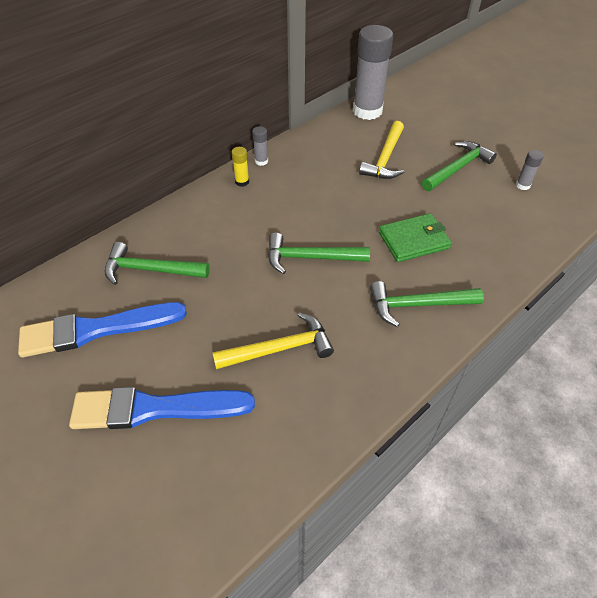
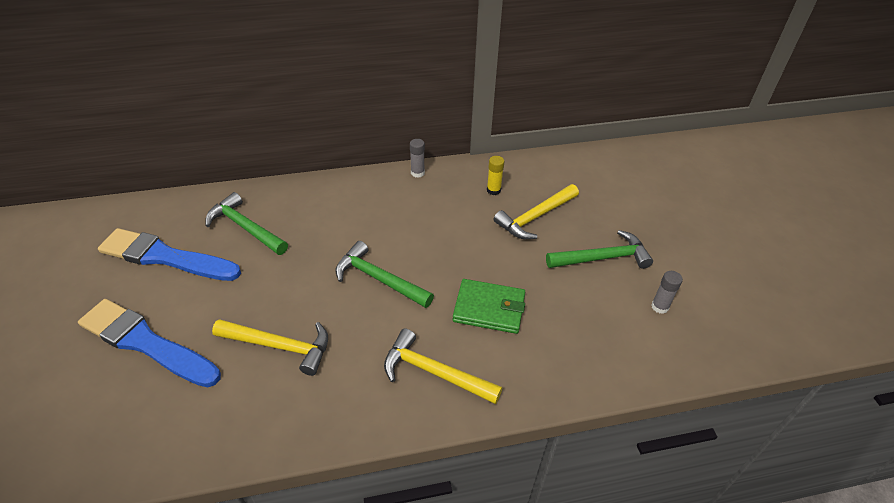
camera: 30 degrees right, 5 degrees down
yellow glue stick [232,147,249,187] -> yellow glue stick moved to [487,156,504,195]
grey glue stick [353,25,393,120] -> none
green hammer [370,281,484,327] -> yellow hammer [384,328,502,404]

